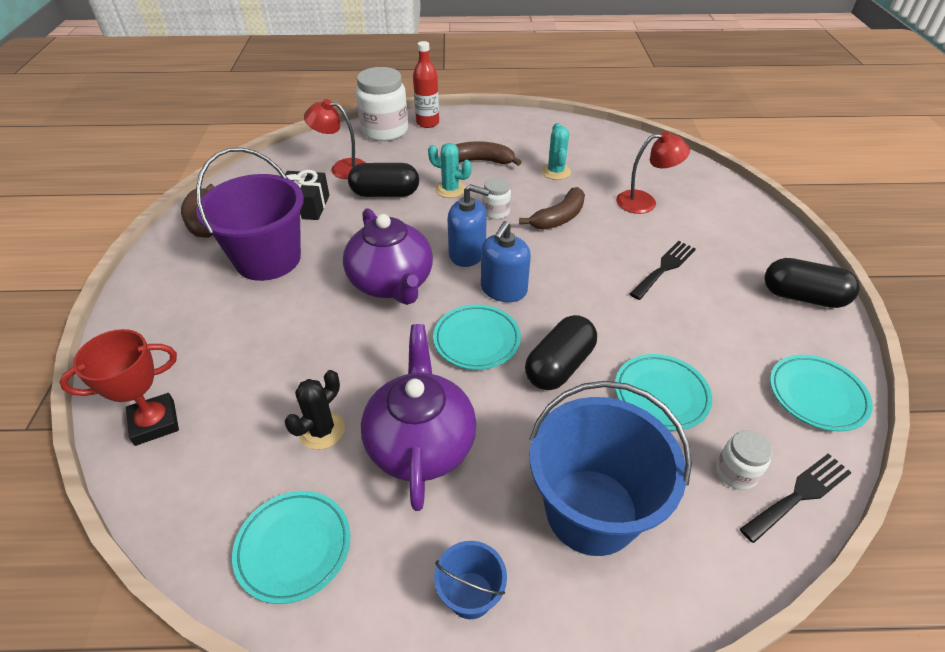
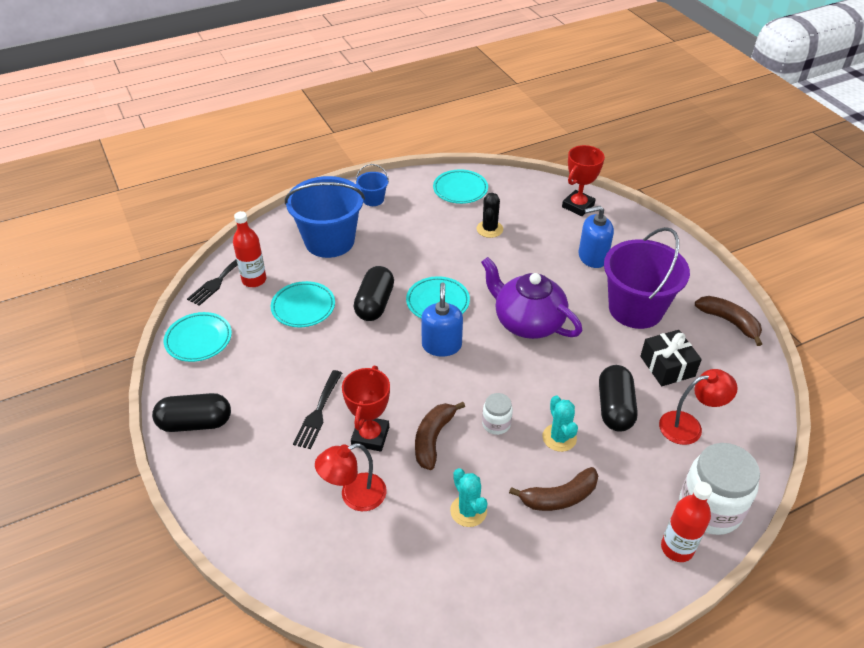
camera: 155 degrees right, 0 degrees up
black capsule [348,163,419,197] -> black capsule turned 60 degrees counterclockwise [599,365,638,432]
purple teapot [361,324,476,511] -> none
turquoise cactus [428,143,472,198] -> turquoise cactus turned 75 degrees clockwise [543,395,578,452]
blue soap dispenser [448,184,490,267] -> blue soap dispenser moved to [579,206,614,268]
white jar [716,430,772,490] -> red bottle [233,211,266,287]
none -> red trophy [342,366,390,451]

